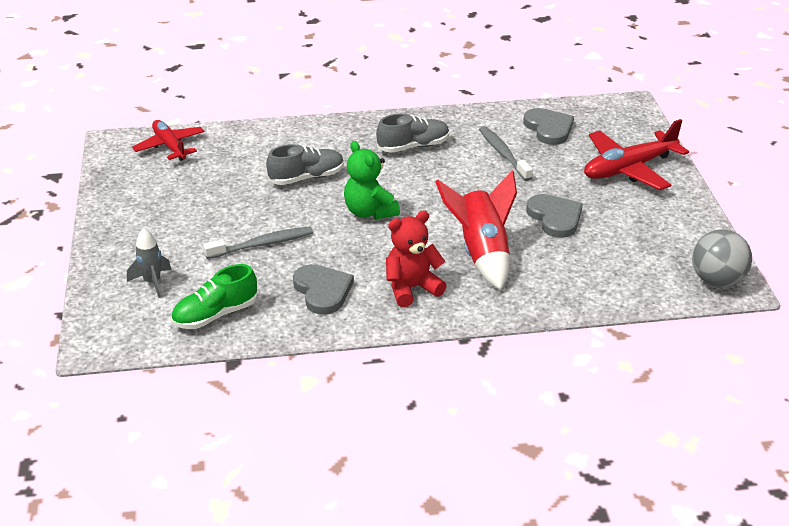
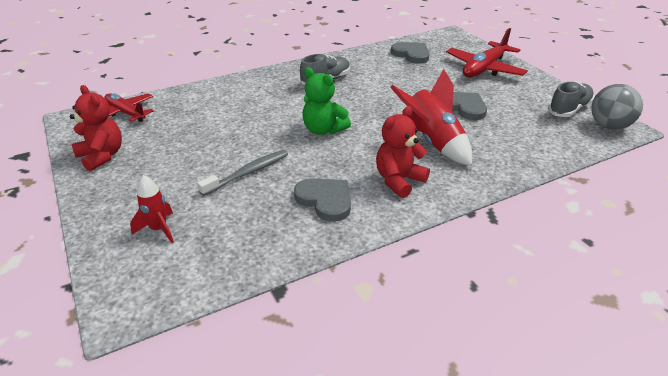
camera: 20 degrees left, 0 degrees up
grey rocket [127,228,172,298] -> red rocket [130,175,174,243]
green shoe [171,264,257,329] -> none
grey shoe [266,144,344,185] -> grey shoe moved to [548,82,594,117]
grey toothbrush [479,126,533,181] -> none
none -> red teddy bear [70,85,122,171]

